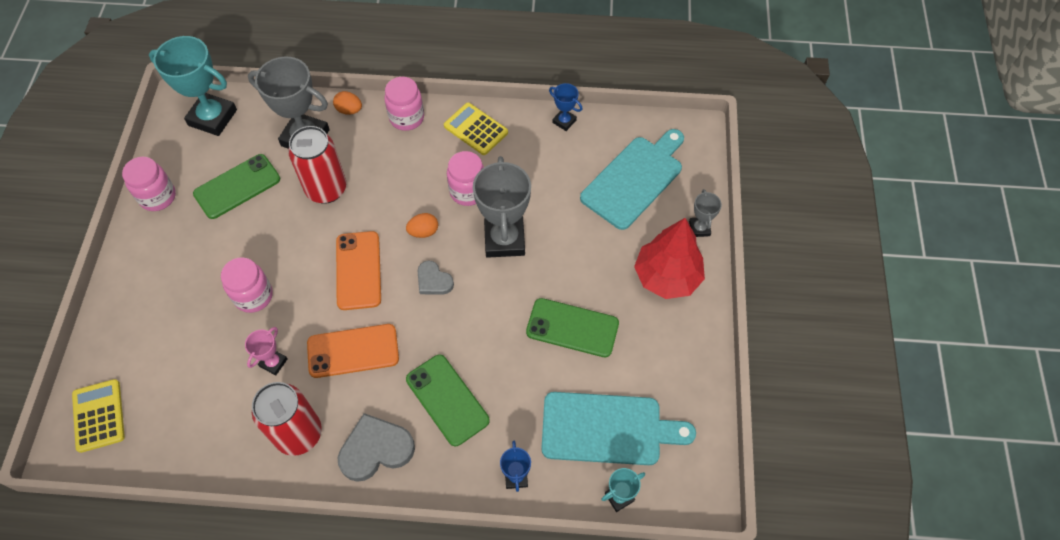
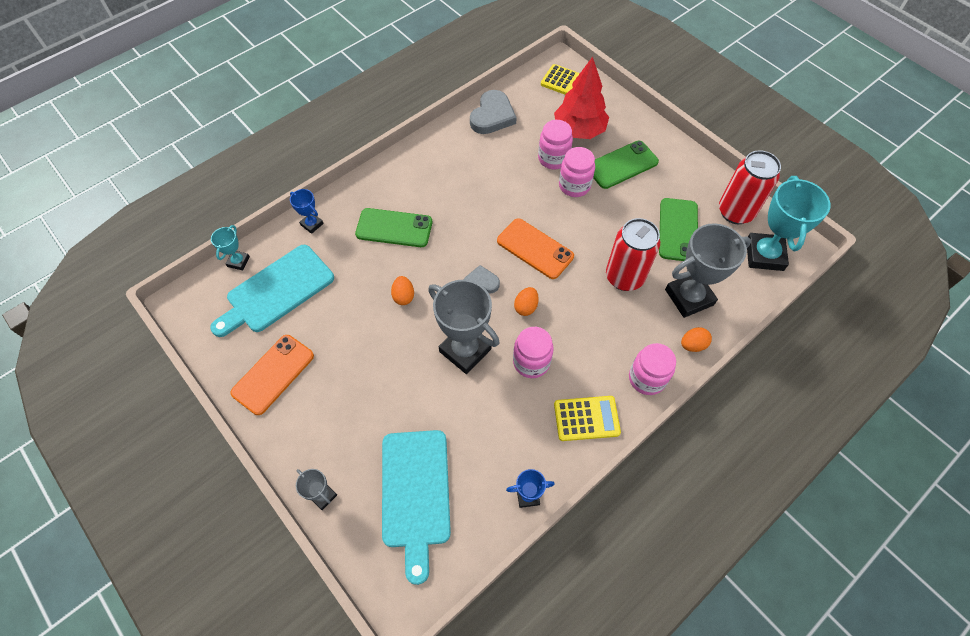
camera: 135 degrees right, 0 degrees up
pink jar [122,157,176,211] -> pink jar moved to [538,120,573,170]
turquoise trophy [149,36,237,136] -> turquoise trophy turned 60 degrees counterclockwise [747,176,831,271]
pink trophy [245,327,287,375] -> none
red can [252,382,322,456] -> red can moved to [719,150,781,224]
orange phone [307,324,399,378] -> orange phone moved to [230,335,314,415]
grey heart [338,413,415,482] -> grey heart moved to [470,90,517,134]
green phone [526,298,619,357] -> green phone moved to [593,141,659,189]
red tree [634,218,705,299] -> red tree moved to [554,57,609,139]
none -> orange egg [391,276,414,305]

